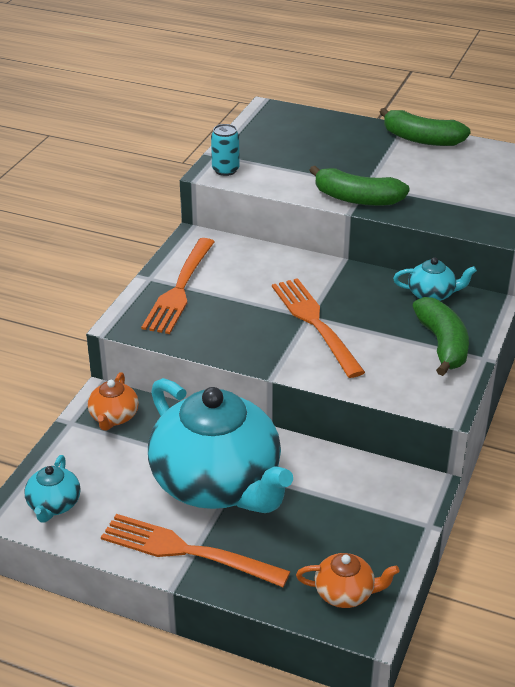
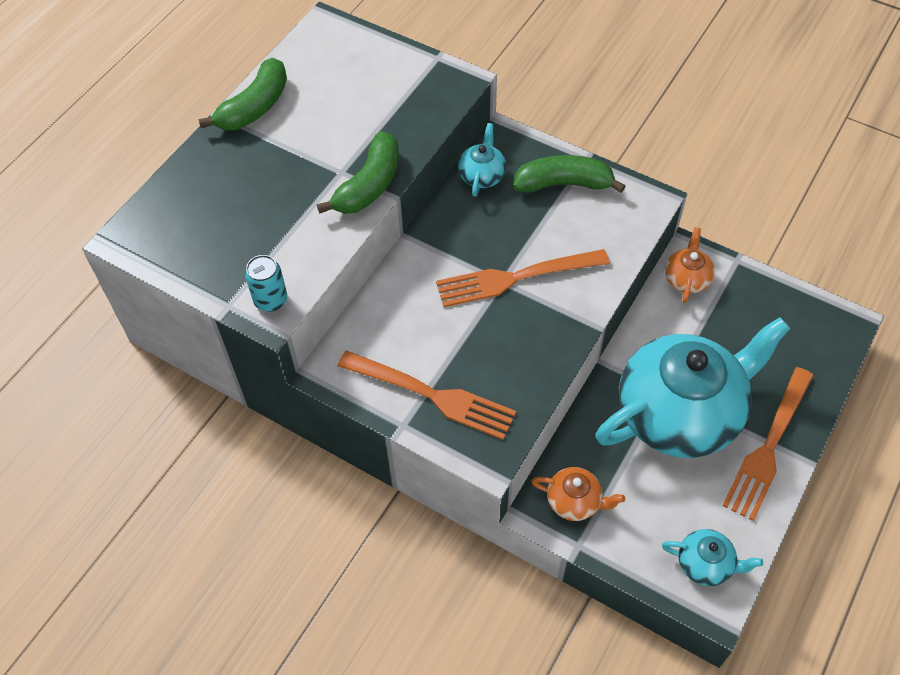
camera: 80 degrees left, 20 degrees up
orange teapot [296,553,399,608] -> orange teapot moved to [665,227,715,303]

